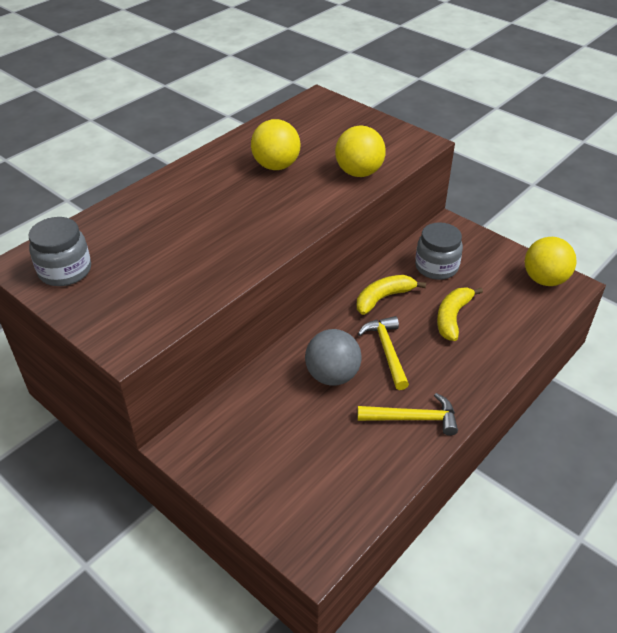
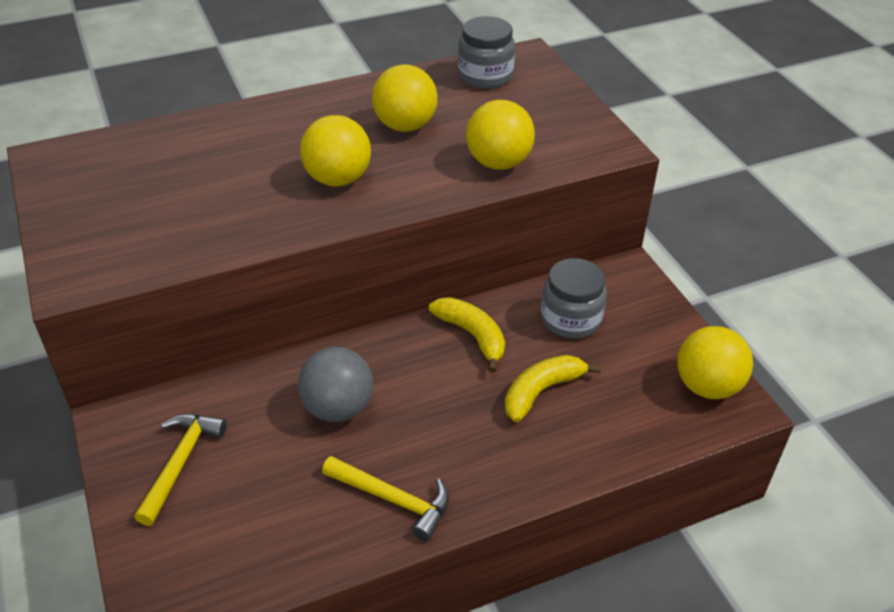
camera: 25 degrees right, 0 degrees up
grey jar [28,217,91,286] -> grey jar moved to [458,16,515,89]
yellow banana [357,275,426,315] -> yellow banana turned 60 degrees clockwise [429,297,505,373]
yellow hammer [358,316,409,390] -> yellow hammer moved to [134,414,227,526]
none -> yellow ball [300,115,371,187]

